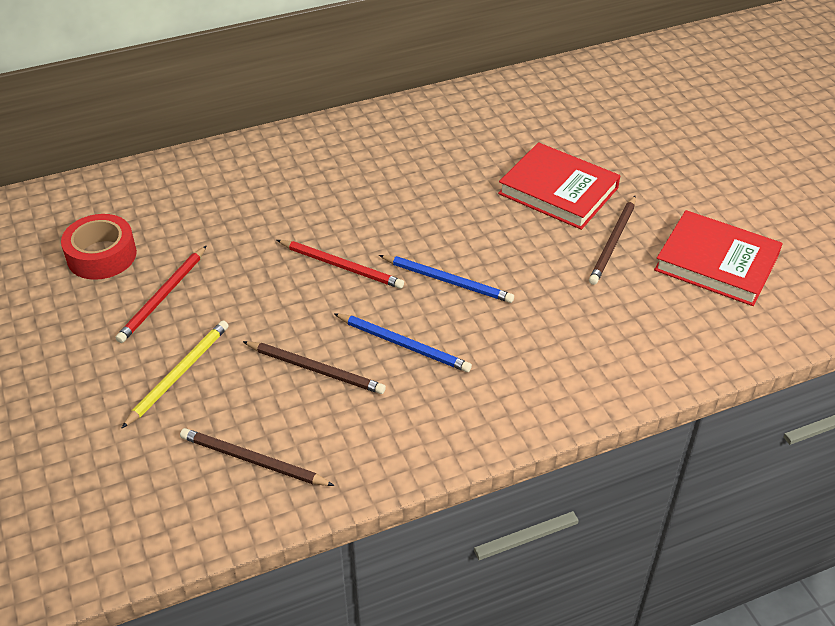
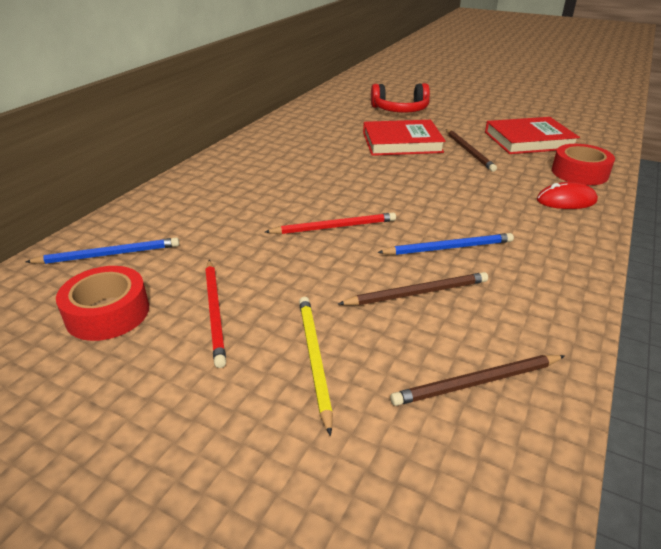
camera: 40 degrees left, 10 degrees down
blue pencil [379,255,514,303] -> blue pencil moved to [26,237,179,264]
none -> red headphones [371,83,430,113]
none -> red mouse [537,182,598,209]
none -> red tape [552,144,615,185]

